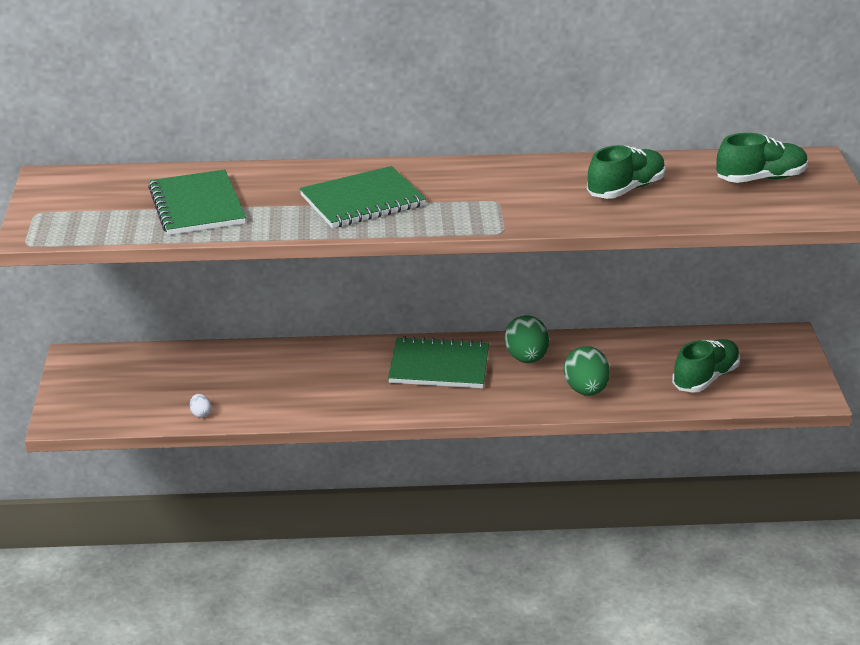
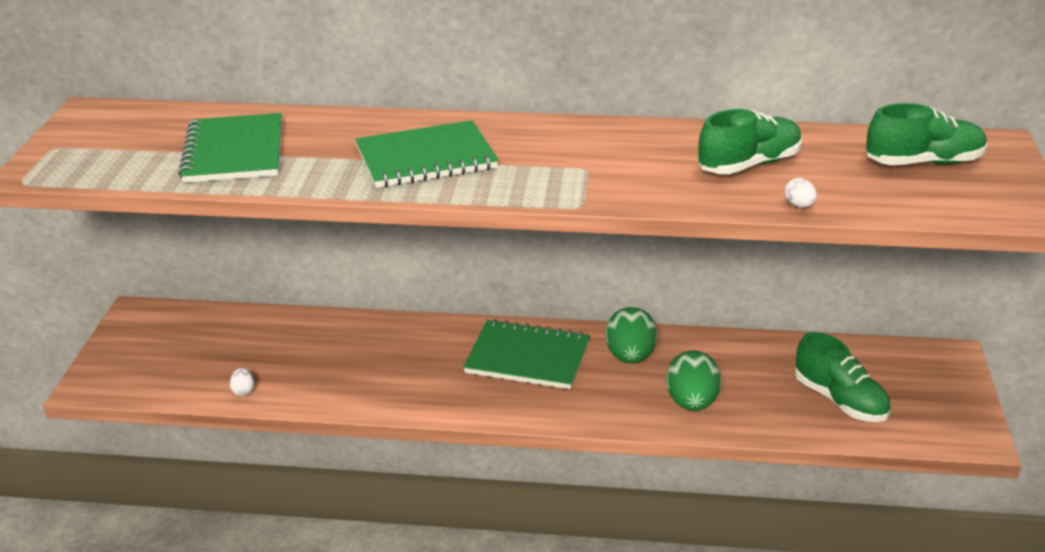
camera: 10 degrees right, 0 degrees up
green shoe [672,339,740,393] -> green shoe turned 90 degrees clockwise [795,332,891,422]
none -> white egg [785,178,817,208]

